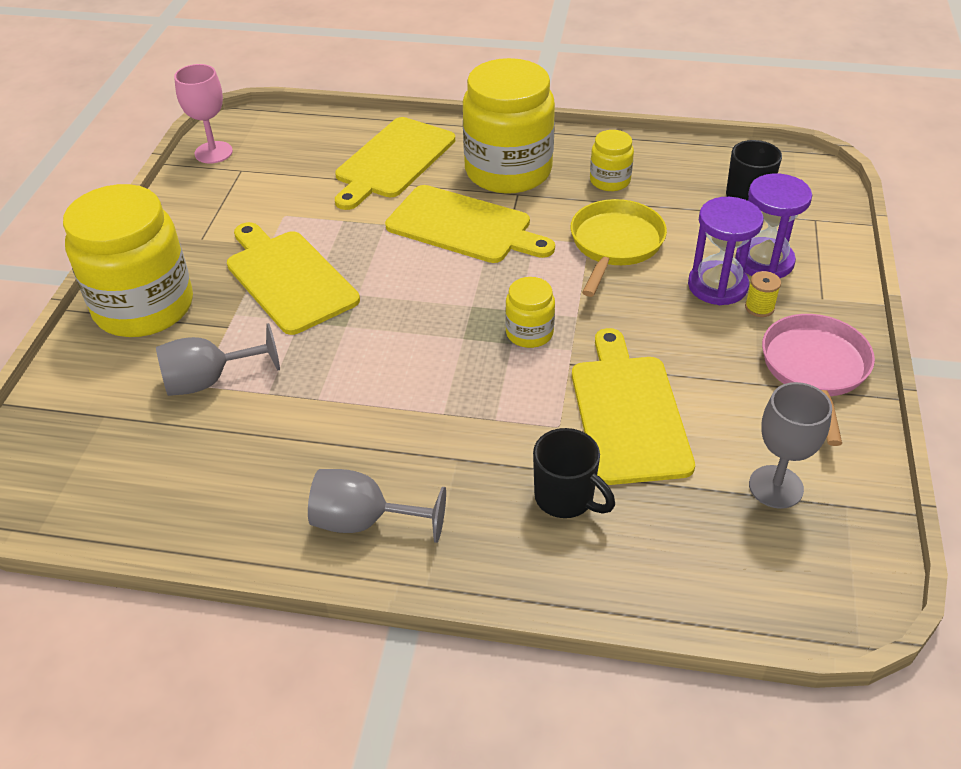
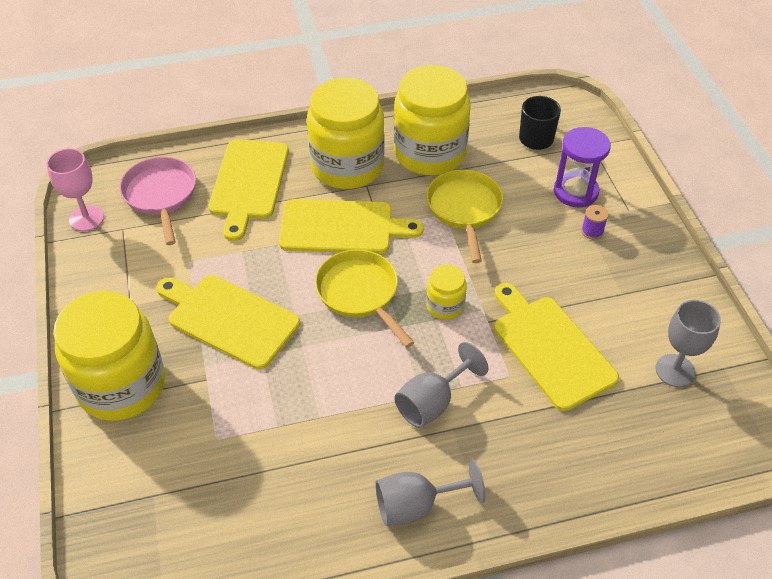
camera: 25 degrees left, 5 degrees up
grey goblet [156,323,280,396] -> grey goblet moved to [394,342,489,428]
black mug [533,428,615,518] -> none
yellow jar [590,130,634,191] -> yellow jar [394,65,470,176], size x2.17
purple hourglass [688,197,764,305] -> none
yellow spool [745,271,781,317] -> purple spool [581,205,609,240]
pink pan [762,314,875,446] -> pink pan moved to [119,157,196,245]
none -> yellow pan [315,249,415,348]

